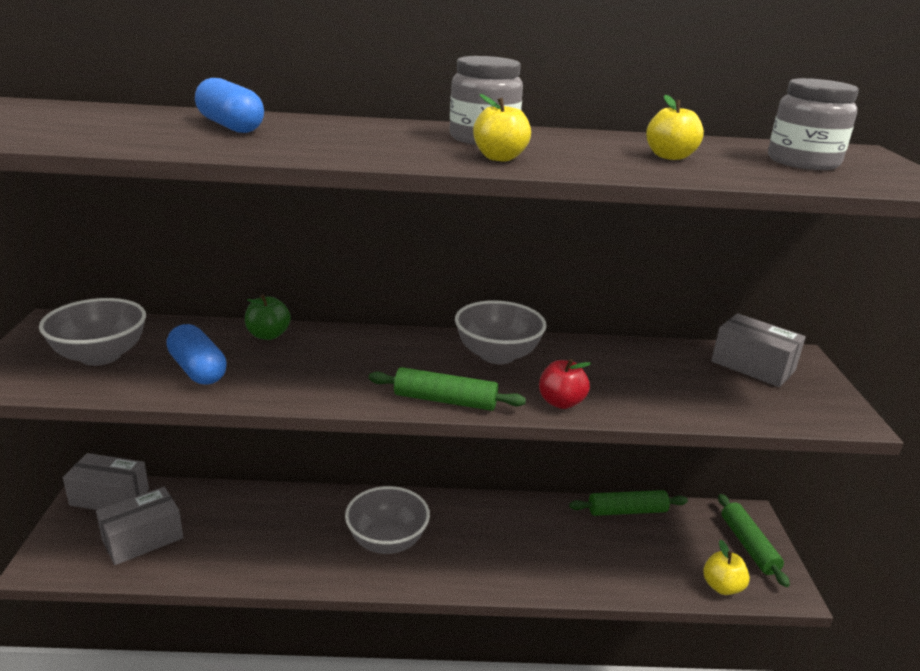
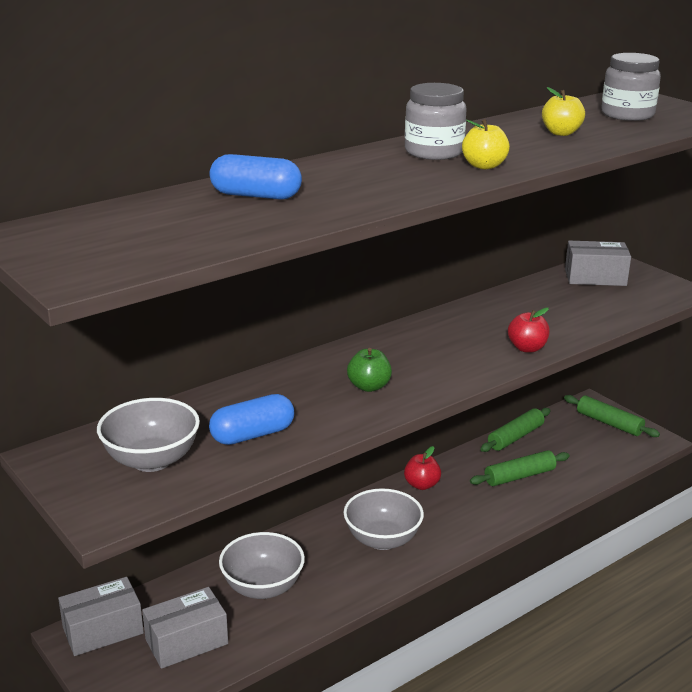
camera: 35 degrees left, 0 degrees up
grey box [96,487,183,565] -> grey box turned 45 degrees clockwise [142,587,228,669]
blue capsule [166,324,227,385] -> blue capsule turned 45 degrees counterclockwise [209,394,294,445]
green apple [245,295,291,340] -> green apple moved to [347,348,392,392]
green rolling pin [368,367,526,411] -> green rolling pin moved to [470,450,570,486]
grey bowl [455,300,547,364] -> grey bowl moved to [219,532,305,599]
yellow apple [703,540,750,595] -> none
none -> red apple [404,446,441,490]

